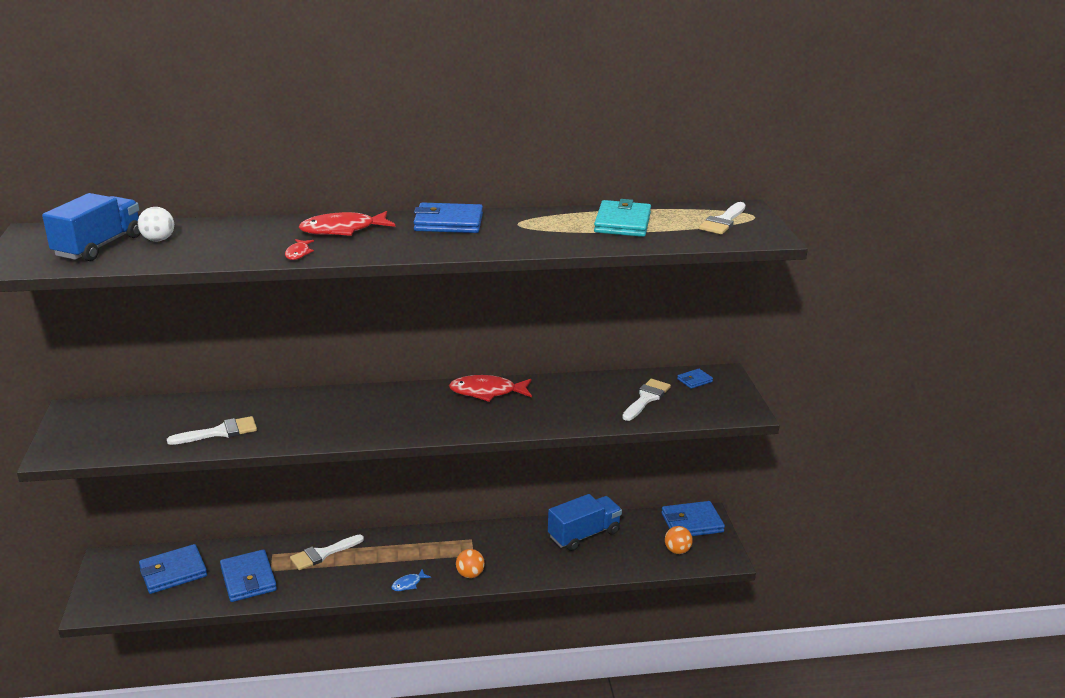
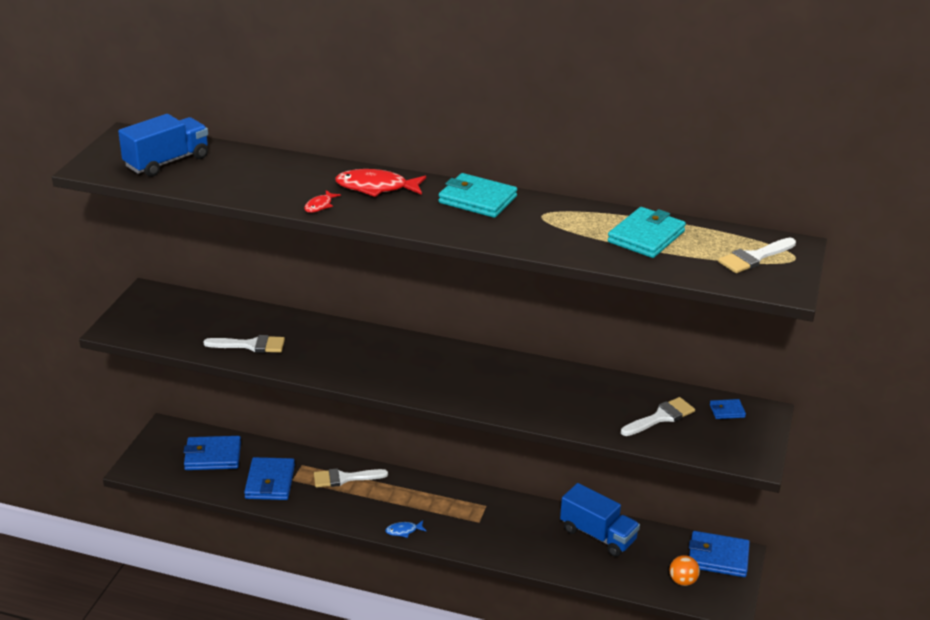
camera: 25 degrees right, 5 degrees up
white ball [138,207,174,242] -> none
blue wallet [414,202,483,233] -> turquoise wallet [438,173,517,218]
red fish [449,375,532,402] -> none
orange ball [456,549,485,578] -> none
blue truck [548,494,622,551] -> blue truck turned 45 degrees clockwise [560,483,640,557]

